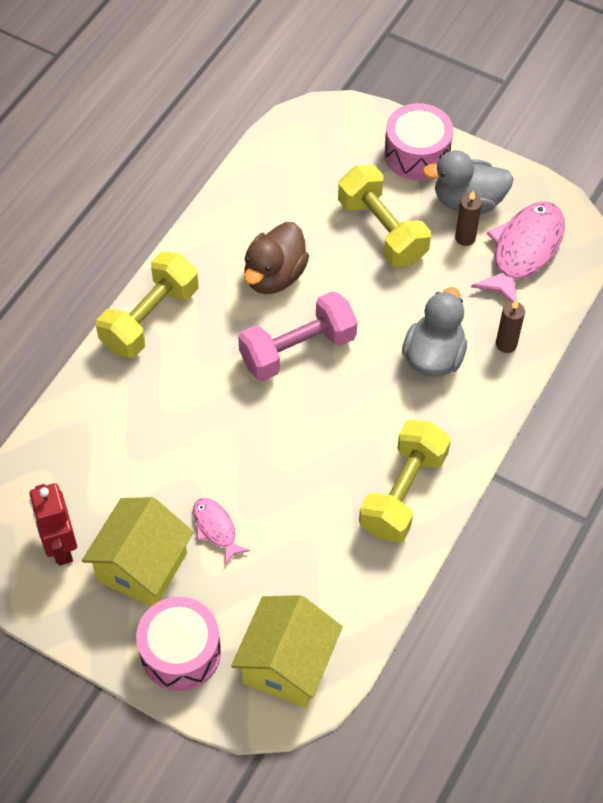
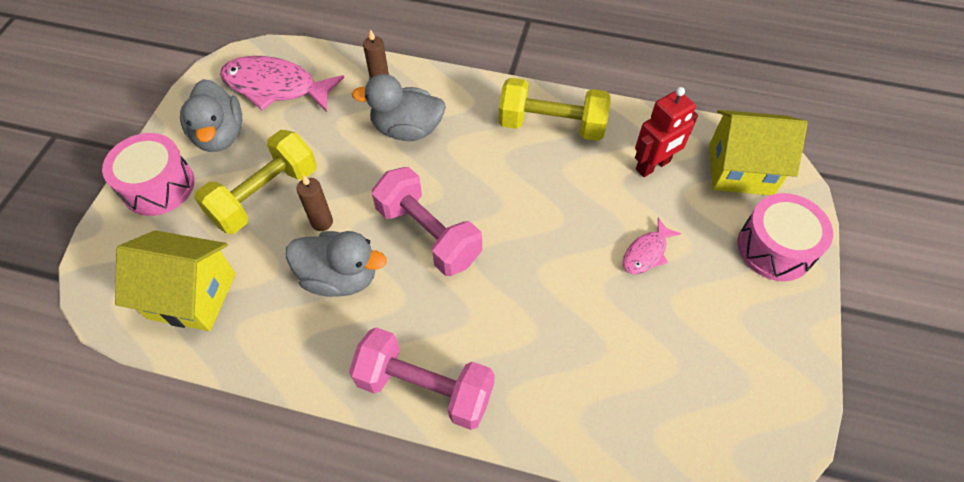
camera: 105 degrees left, 0 degrees up
red robot [29,483,77,565] -> red robot moved to [635,87,698,177]
yellow house [82,497,194,607] -> yellow house moved to [115,230,236,331]
yellow dumbbell [96,252,198,358] -> pink dumbbell [349,327,495,430]
brown duck [244,222,309,294] -> grey duck [286,231,387,297]
brown candle [455,191,482,246] -> brown candle moved to [297,175,333,231]

